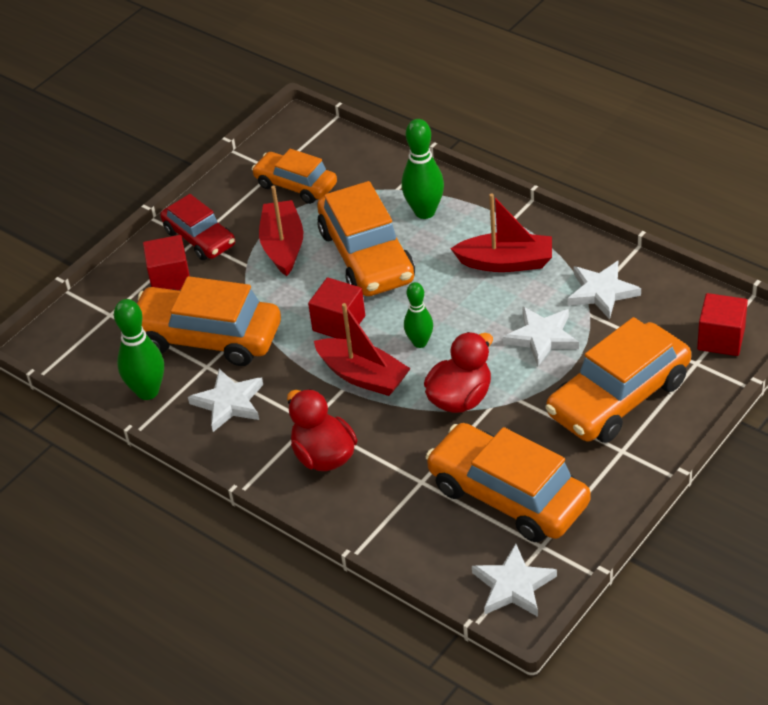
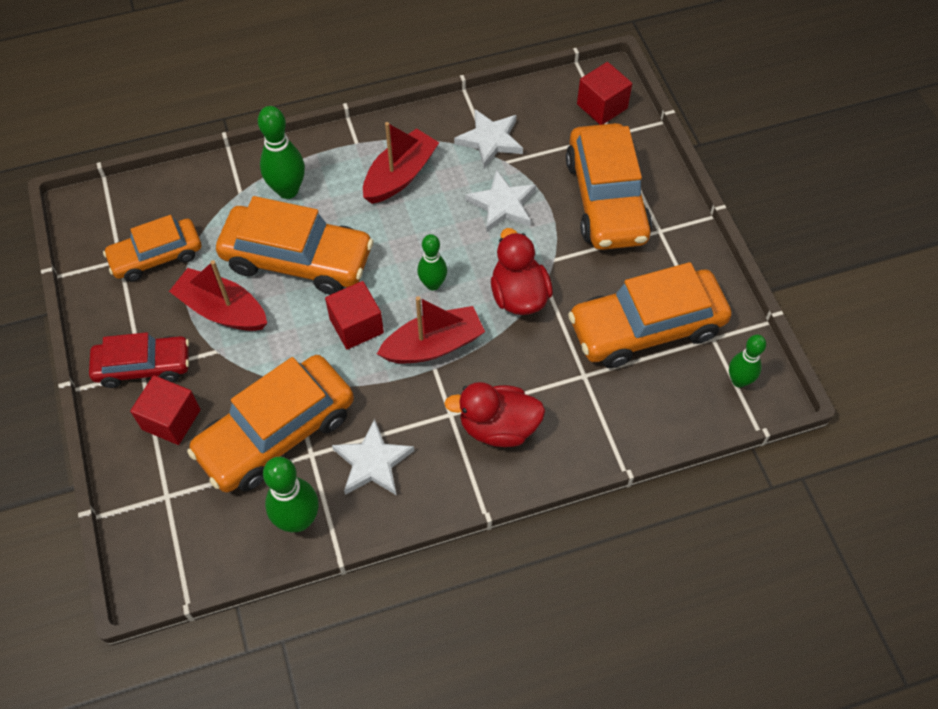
camera: 60 degrees left, 15 degrees up
white star [472,544,557,617] -> green bowling pin [729,335,766,388]

